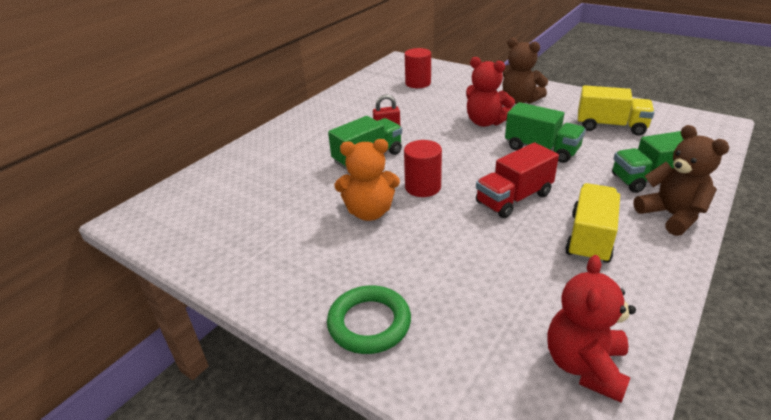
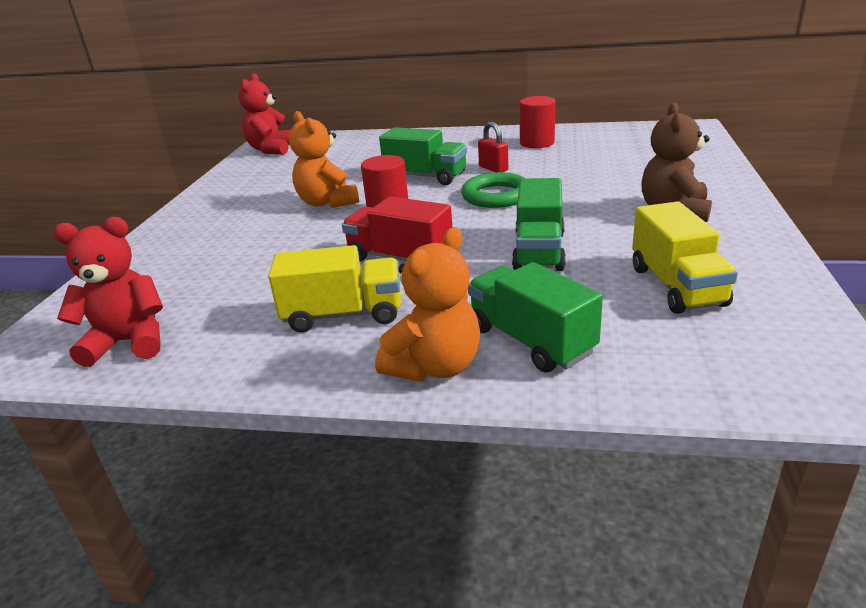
camera: 65 degrees right, 5 degrees down
green ring [327,285,411,354] -> green ring moved to [461,172,525,208]
red cylinder [405,48,431,88] -> red cylinder moved to [520,96,555,148]
red teddy bear [466,57,515,127] -> red teddy bear moved to [238,73,291,154]
brown teddy bear [633,125,729,236] -> orange teddy bear [375,227,480,382]

